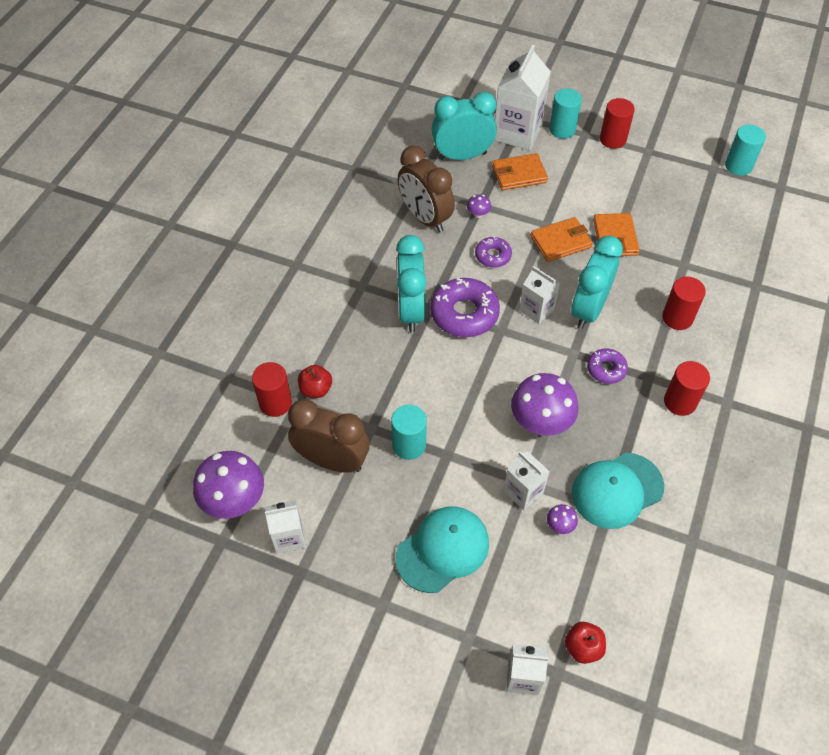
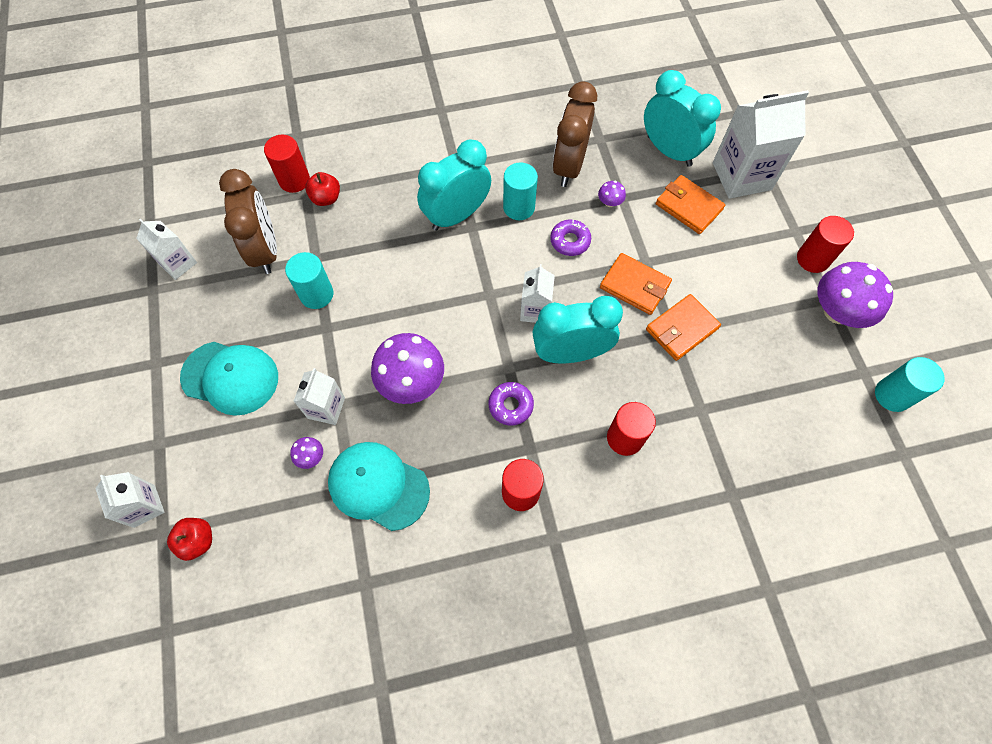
camera: 55 degrees right, 10 degrees up
purple mushroom [193,451,264,519] -> purple mushroom moved to [818,262,893,328]
purple donut [430,278,500,337] -> none
turquoise cylinder [549,88,582,139] -> turquoise cylinder moved to [503,162,538,220]

